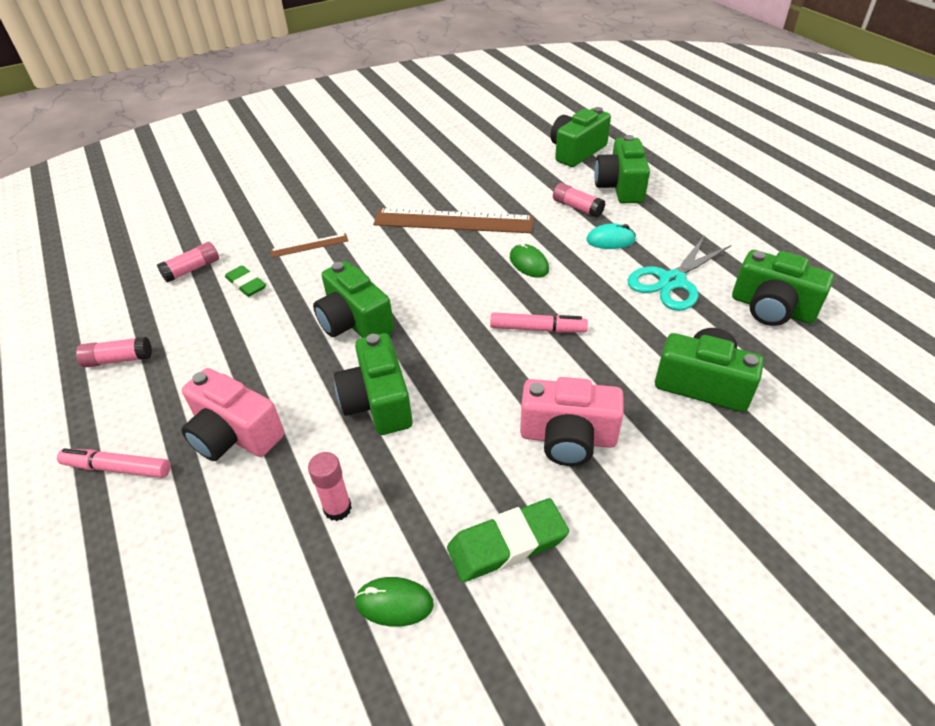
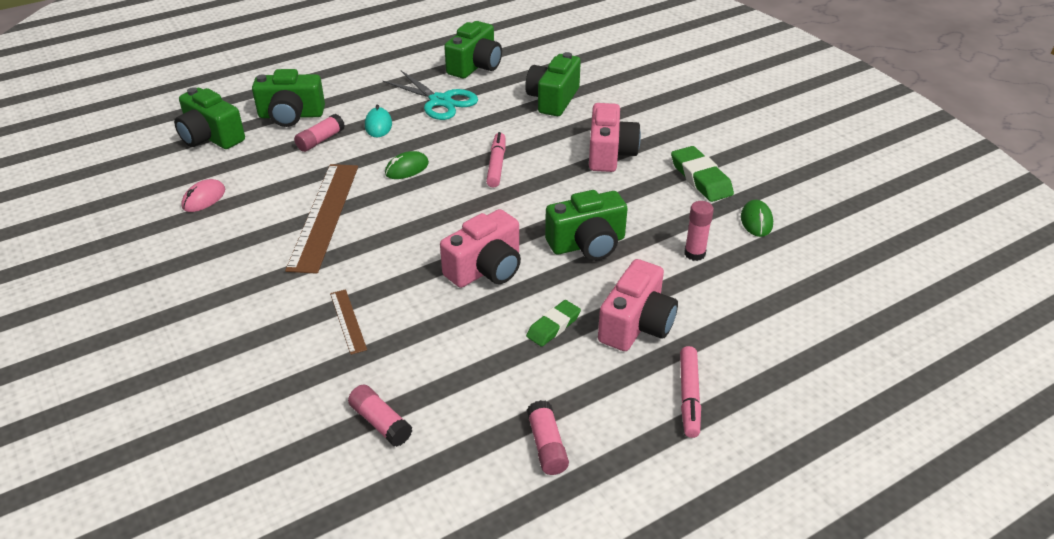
camera: 95 degrees left, 5 degrees down
green eraser [225,265,266,297] -> green eraser moved to [526,300,581,347]
green camera [313,261,394,338] -> pink camera [440,209,521,288]
none -> pink mouse [181,179,225,212]

